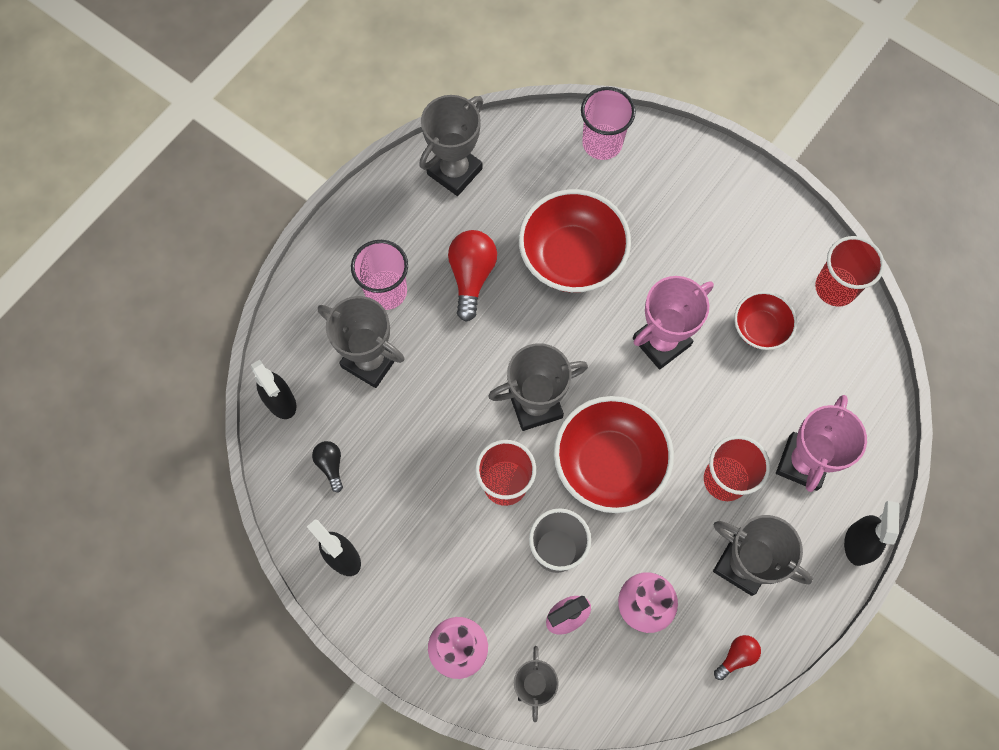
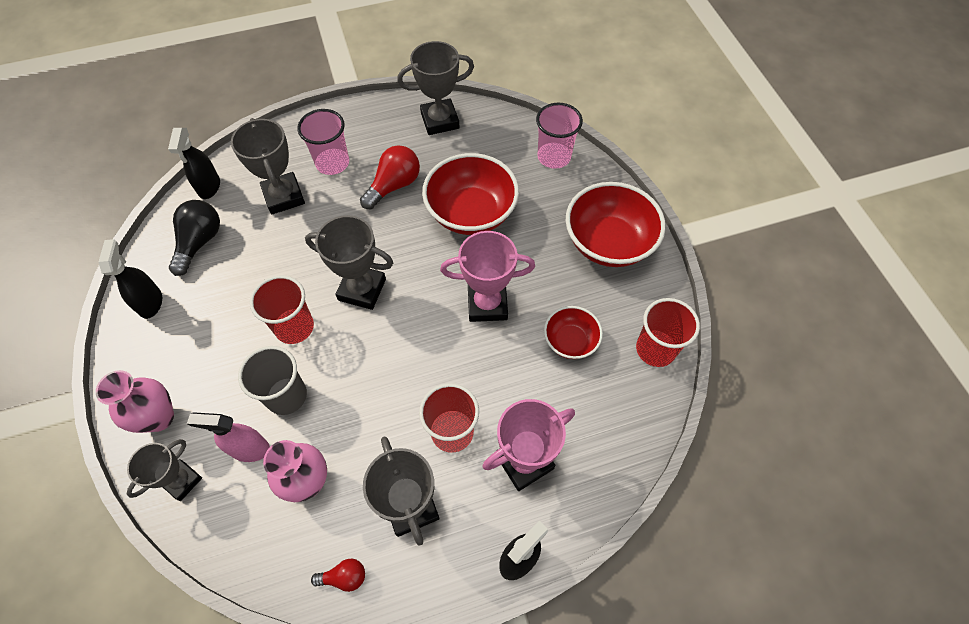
camera: 35 degrees right, 10 degrees down
black light bulb [312,441,343,492] -> black light bulb [169,200,220,276], size x1.82
red bowl [554,396,674,513] -> red bowl moved to [566,182,666,267]

